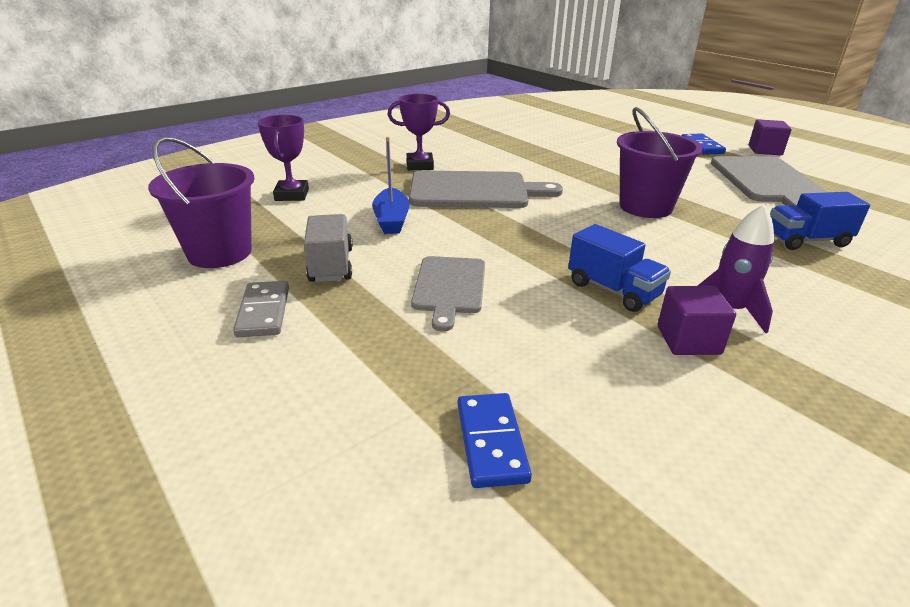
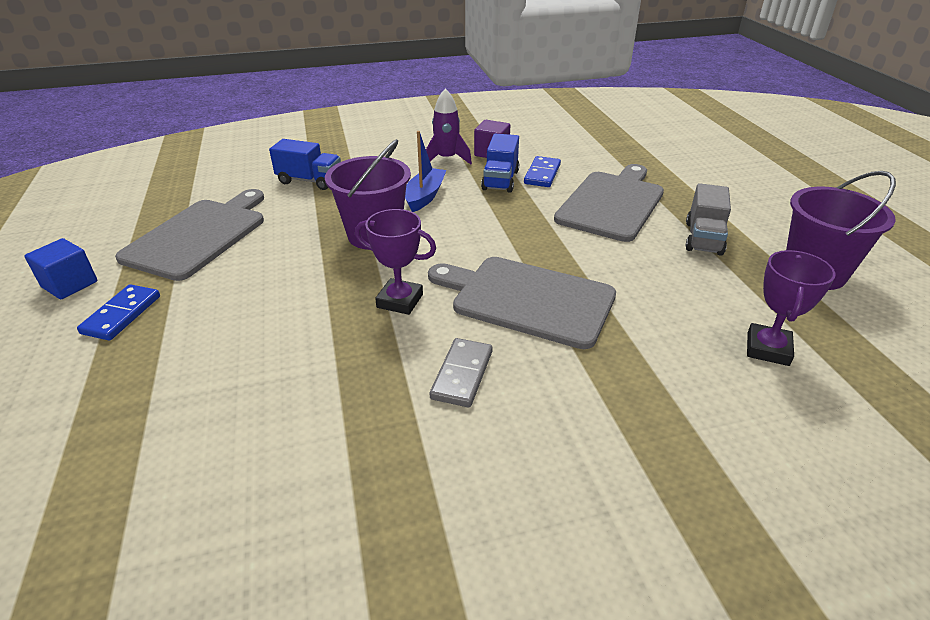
camera: 155 degrees left, 5 degrees up
grey domino [233,281,289,337] -> grey domino moved to [430,338,493,407]
blue boat [372,137,410,234] -> blue boat moved to [405,131,446,212]
purple trophy [388,94,450,170] -> purple trophy moved to [355,209,436,315]
grey cutting board [411,256,485,332] -> grey cutting board [554,164,664,242], size x1.60
blue domino [458,393,532,488] -> blue domino moved to [524,156,561,187]
blue truck [568,224,671,312] -> blue truck turned 150 degrees counterclockwise [481,134,519,193]
purple cube [749,119,792,155] -> blue cube [25,238,97,299]

